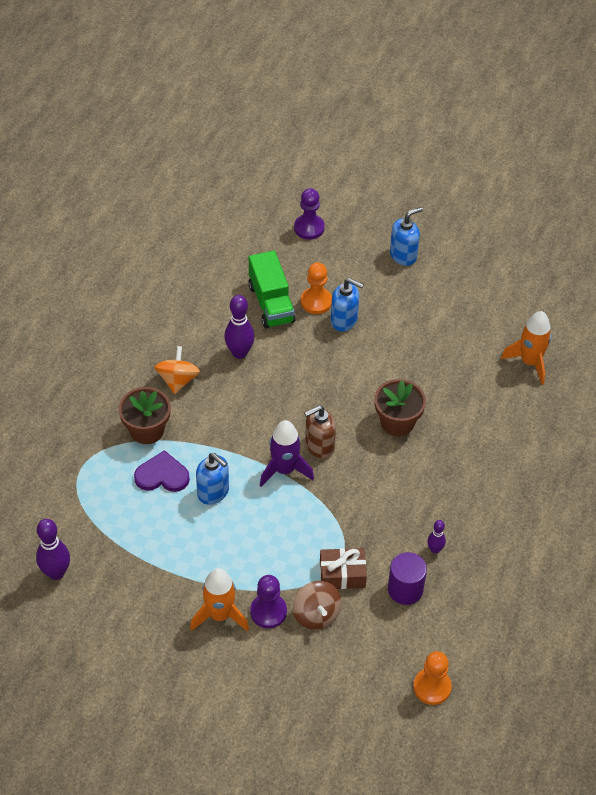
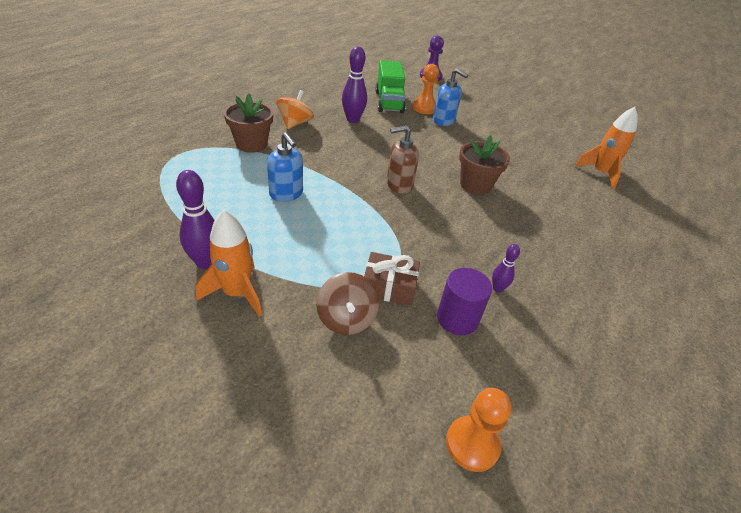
camera: 10 degrees right, 10 degrees down
purple bowling pin [36,519,70,580] -> purple bowling pin moved to [176,170,215,269]
purple heart [134,450,190,492] -> none
purple pawn [250,575,287,628] -> none
purple rocket [260,420,314,487] -> none
blue soap dispenser [390,207,423,266] -> none

